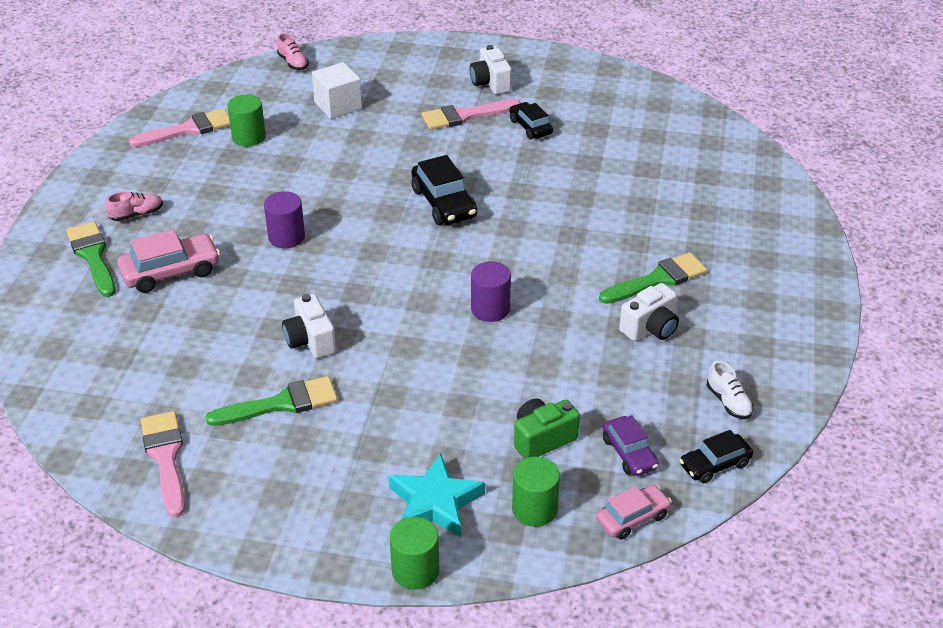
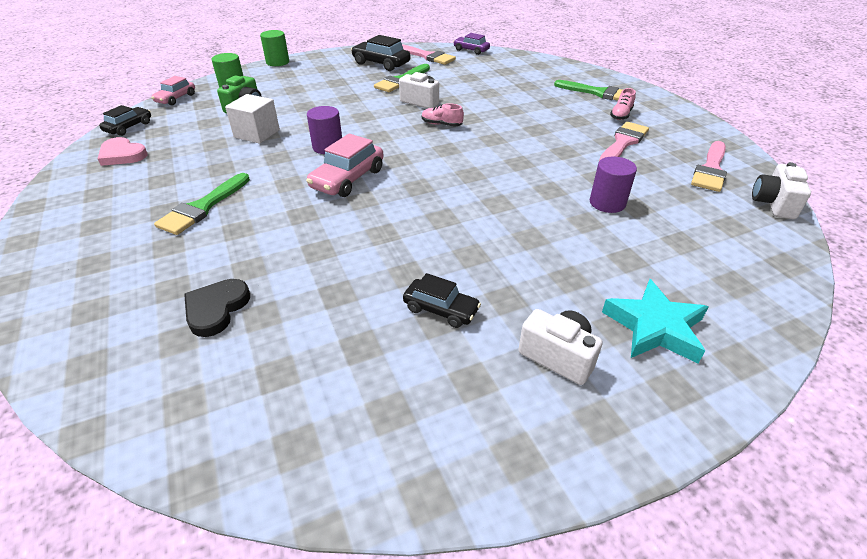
camera: 145 degrees right, 0 degrees up
pink car [117,229,220,293] -> pink car moved to [306,133,383,197]
green cylinder [227,94,266,146] -> none
purple cylinder [264,191,305,248] -> purple cylinder moved to [590,157,637,213]
pink shoe [277,33,309,70] -> pink shoe moved to [422,103,464,127]
white cube [312,62,362,119] -> white cube moved to [225,94,280,144]
turquoise star [389,453,485,537] -> turquoise star moved to [602,279,708,363]
black car [412,155,477,225] -> black car moved to [351,35,411,71]
pink brush [422,99,521,130] -> pink brush moved to [599,122,649,161]
purple car [603,415,659,476] -> purple car moved to [453,33,490,55]
white camera [619,283,679,341] -> white camera moved to [752,162,811,219]
white shoe [707,361,754,419] -> pink heart [97,137,148,166]
none -> black heart [184,279,250,337]

